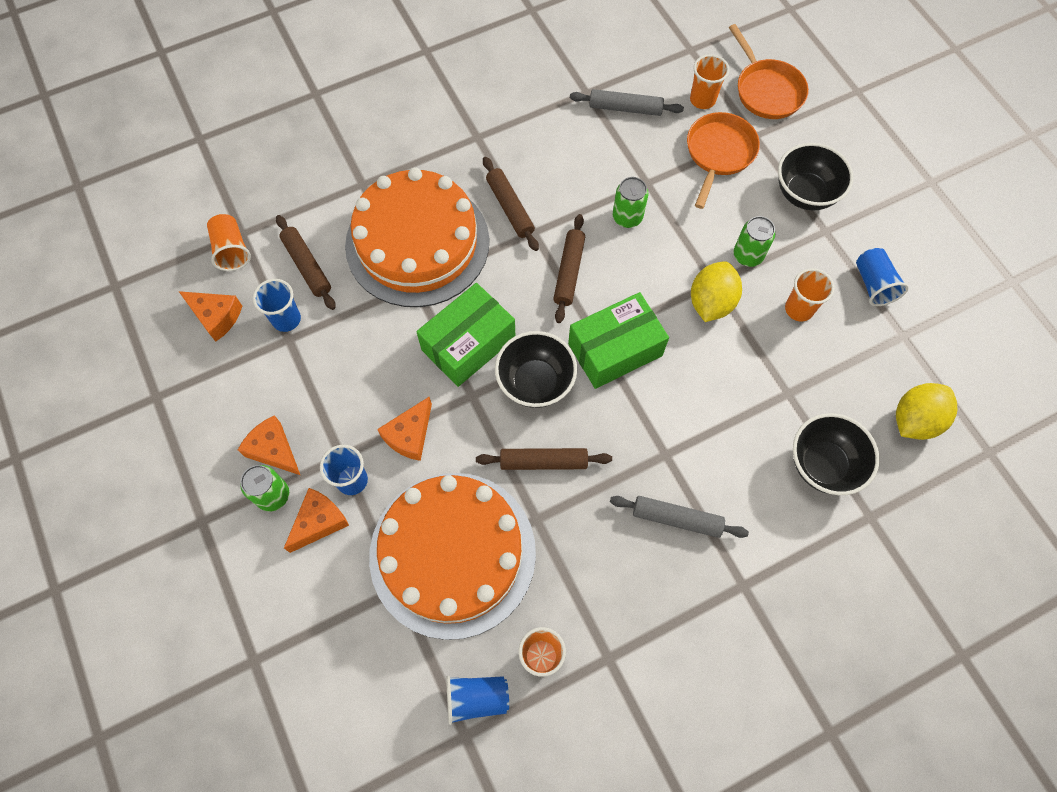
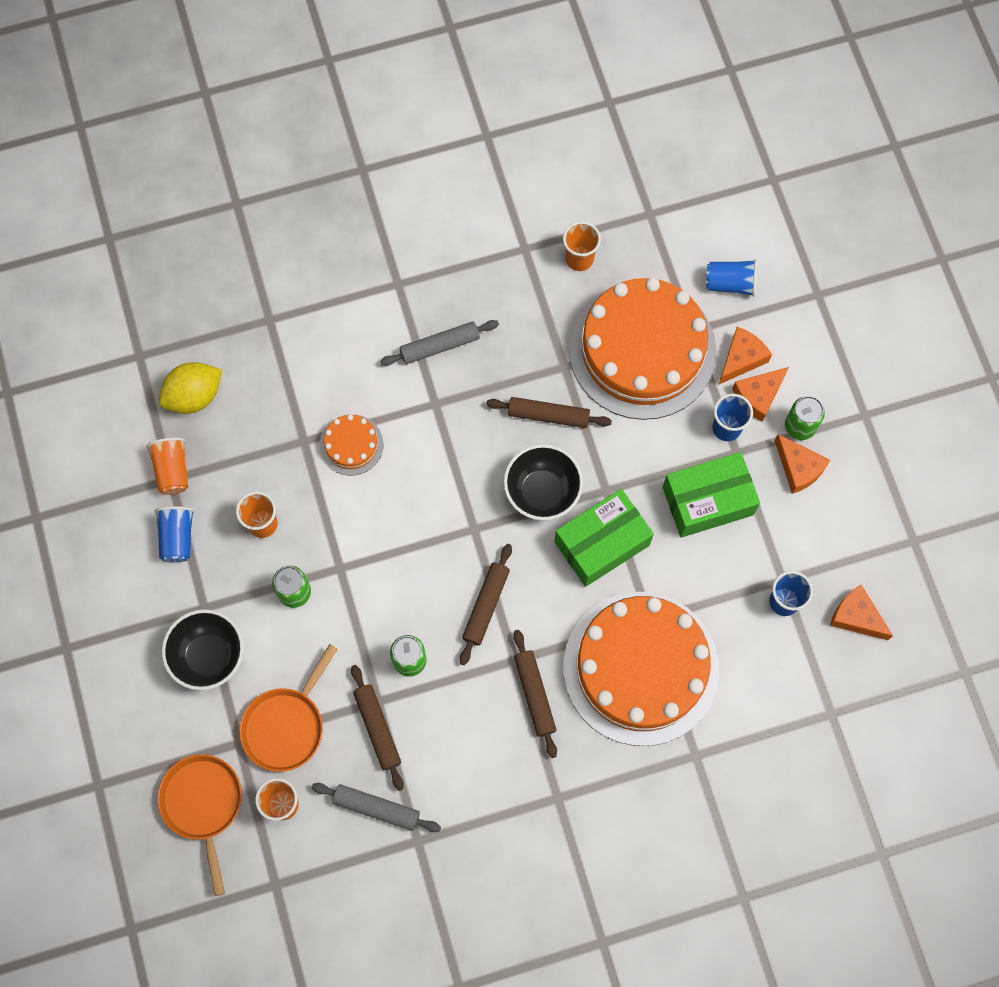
camera: 170 degrees left, 5 degrees up
orange cup [207,214,251,271] -> orange cup moved to [146,437,188,495]
brown rolling pin [276,215,335,310] -> brown rolling pin moved to [351,665,404,791]
orange cheese [377,397,432,461] -> orange cheese moved to [719,327,772,384]
blue cup [446,676,509,725] -> blue cup moved to [706,259,757,297]
green box [568,292,669,389] -> green box moved to [663,452,760,537]
grey rolling pin [610,496,749,538] -> grey rolling pin turned 45 degrees counterclockwise [380,320,499,366]
yellow lemon [691,261,742,322] -> none
black bowl [793,413,879,495] -> none
none -> orange cake [320,414,383,475]

